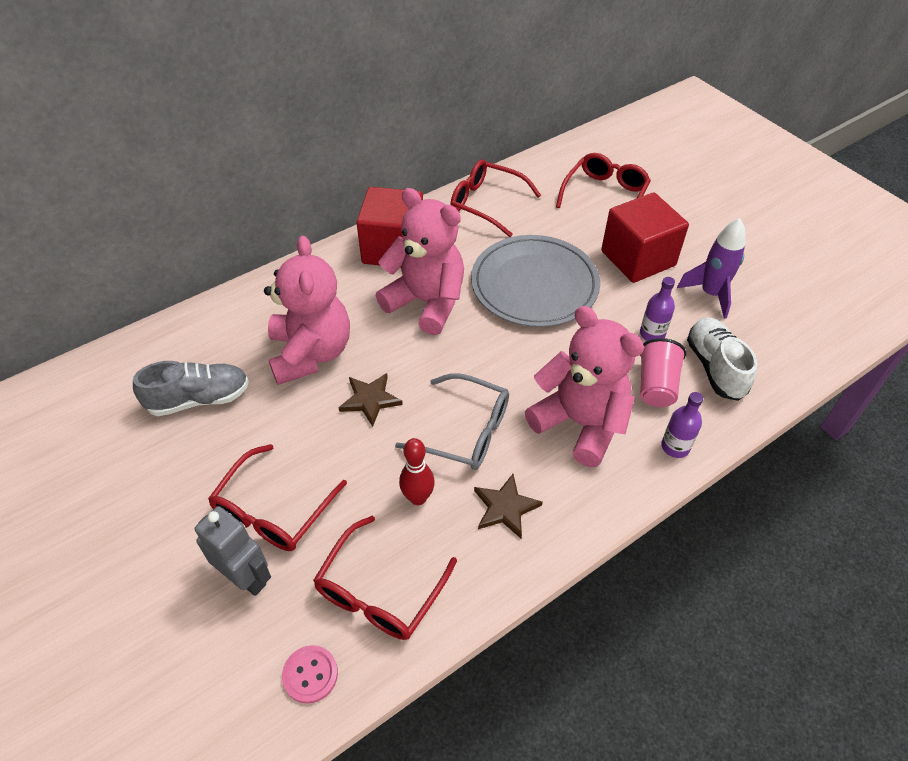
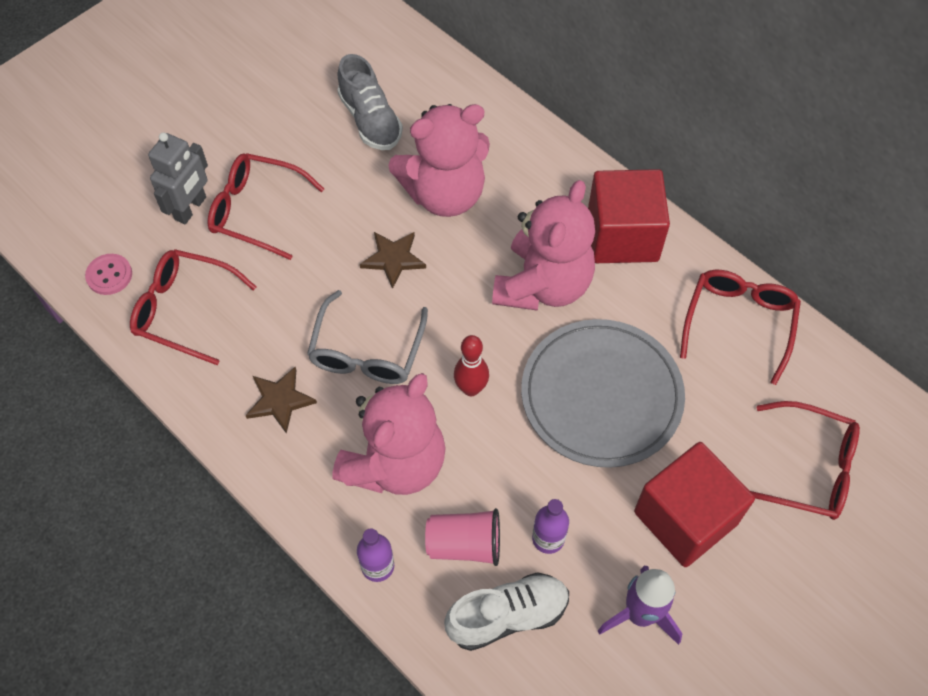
camera: 80 degrees right, 10 degrees up
red bowling pin [399,438,435,505] -> red bowling pin moved to [454,335,489,396]

